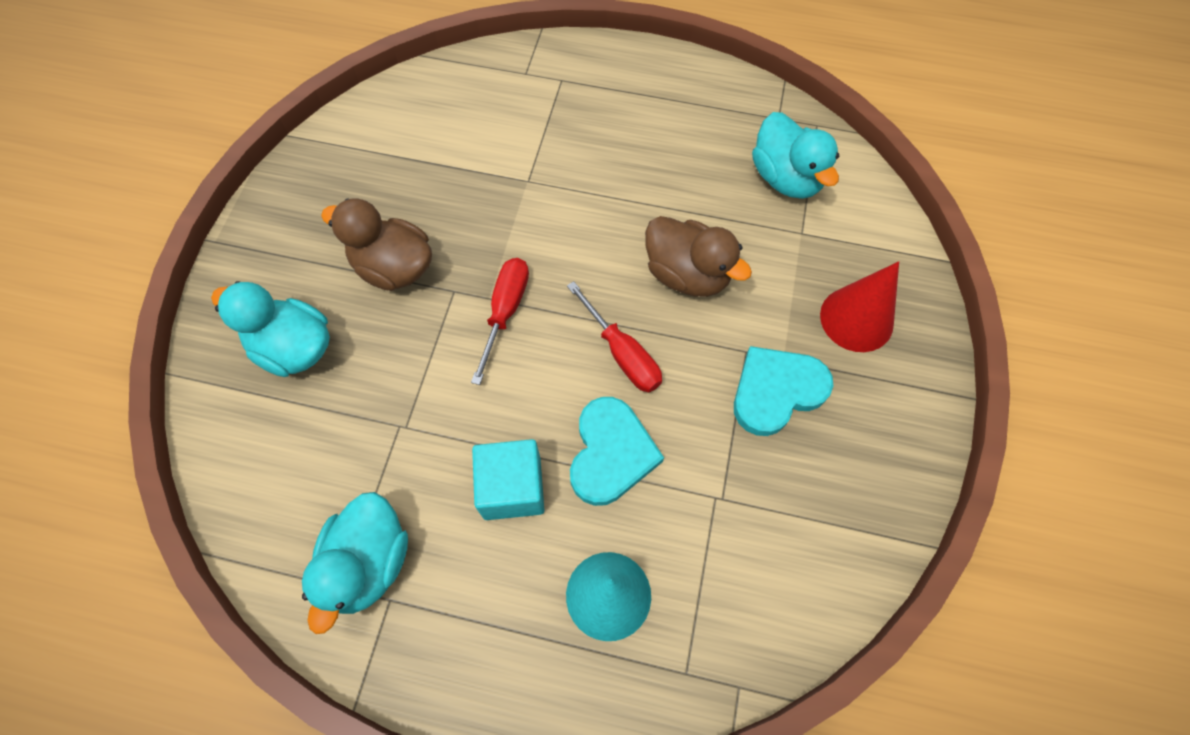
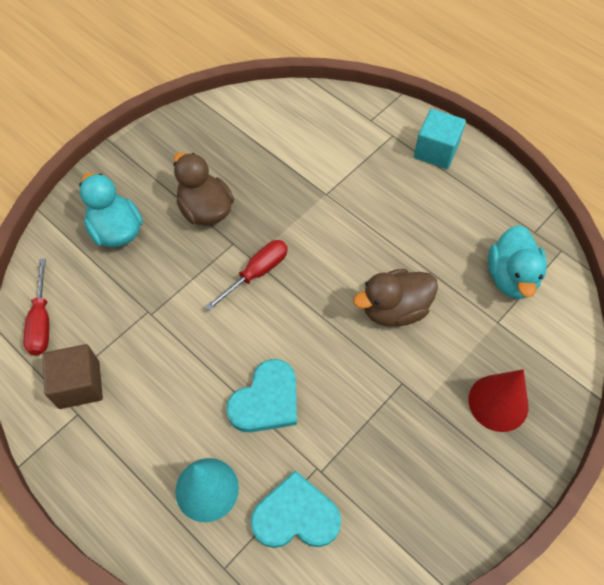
camera: 30 degrees right, 5 degrees down
turquoise duck [302,492,408,634] -> brown cube [42,344,103,409]
turquoise cube [472,439,544,520] -> turquoise cube moved to [414,109,466,169]
red screwdriver [567,281,662,392] -> red screwdriver moved to [24,258,49,355]
brown duck [645,216,752,297] -> brown duck turned 90 degrees clockwise [353,269,438,326]
turquoise heart [734,346,834,436] -> turquoise heart moved to [250,470,341,548]

